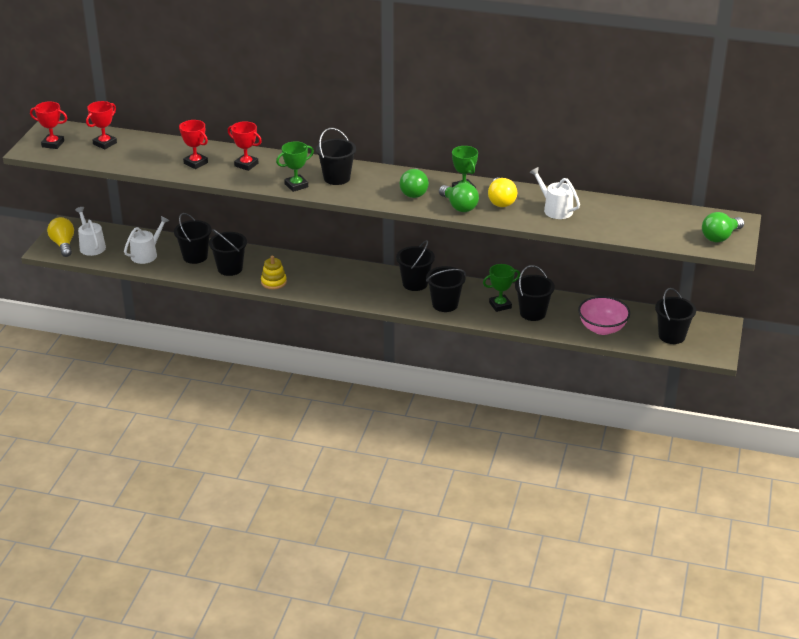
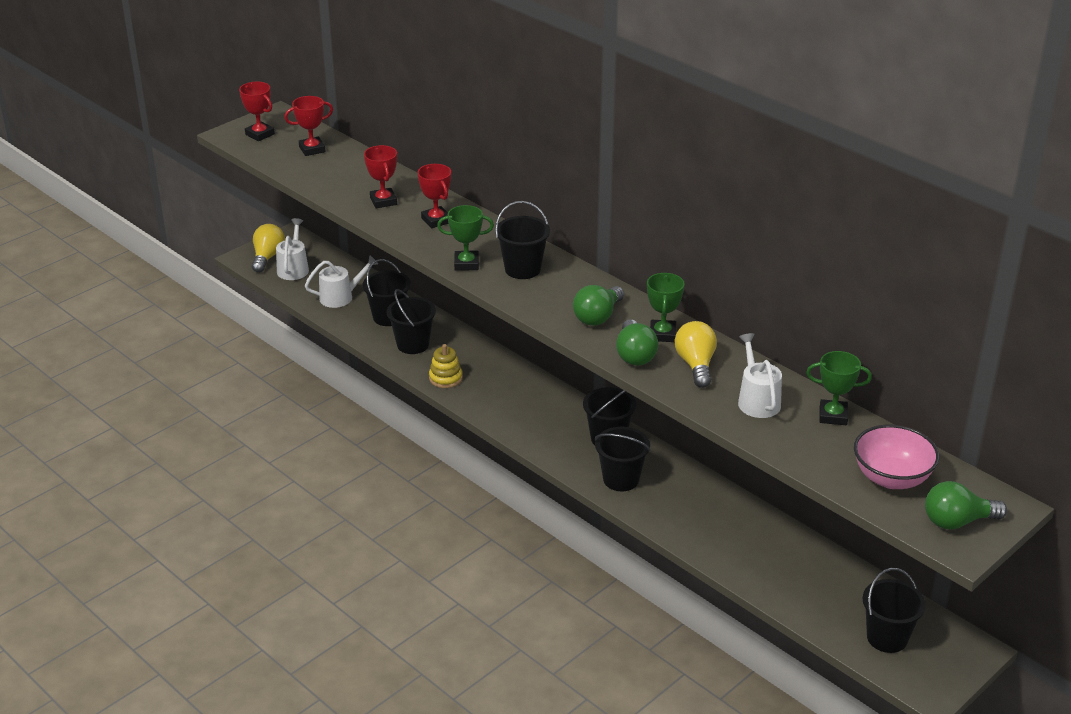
camera: 30 degrees right, 0 degrees up
green trophy [483,264,520,312] -> green trophy moved to [806,351,872,425]
yellow light bulb [488,177,517,207] -> yellow light bulb turned 150 degrees clockwise [675,321,717,388]
black bucket [515,265,555,321] -> none
pink bowl [578,296,630,335] -> pink bowl moved to [854,425,940,489]

